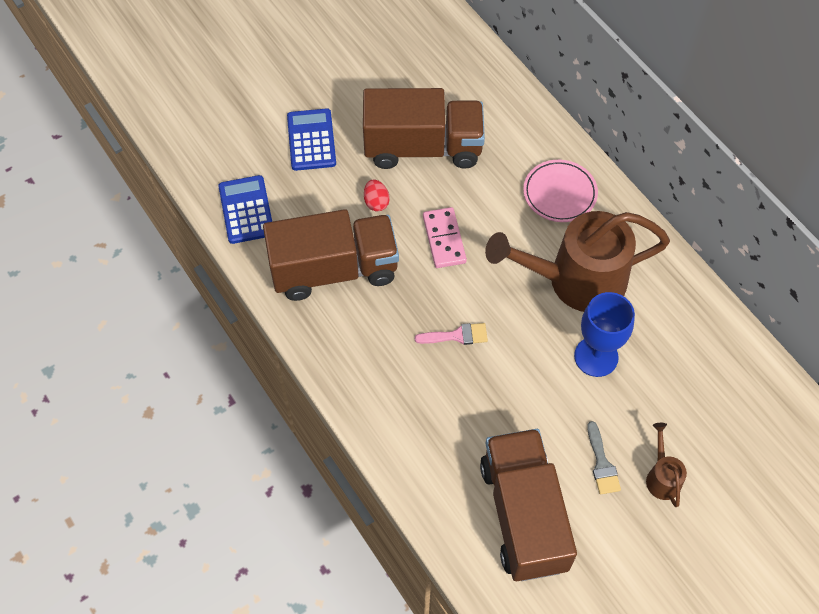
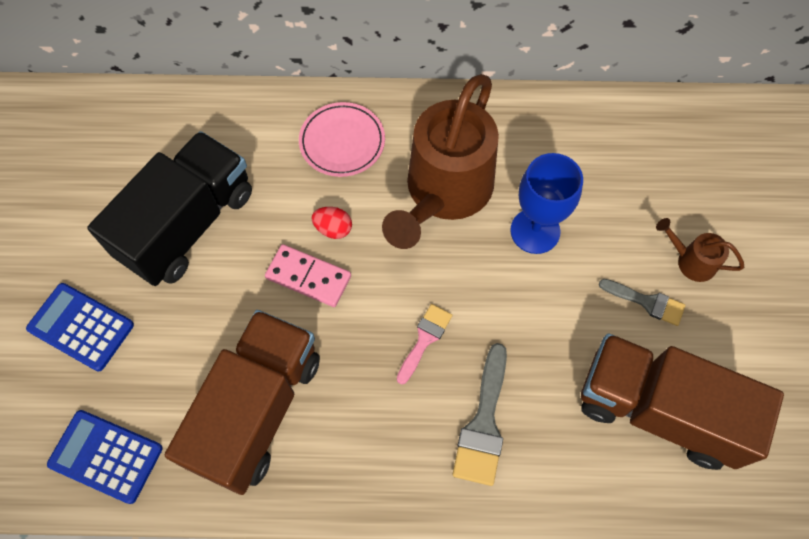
camera: 55 degrees left, 5 degrees up
brown truck [363,88,485,169] -> black truck [87,131,252,286]
red egg [364,180,390,212] -> red egg moved to [312,207,352,239]
none -> grey brush [453,343,507,486]

